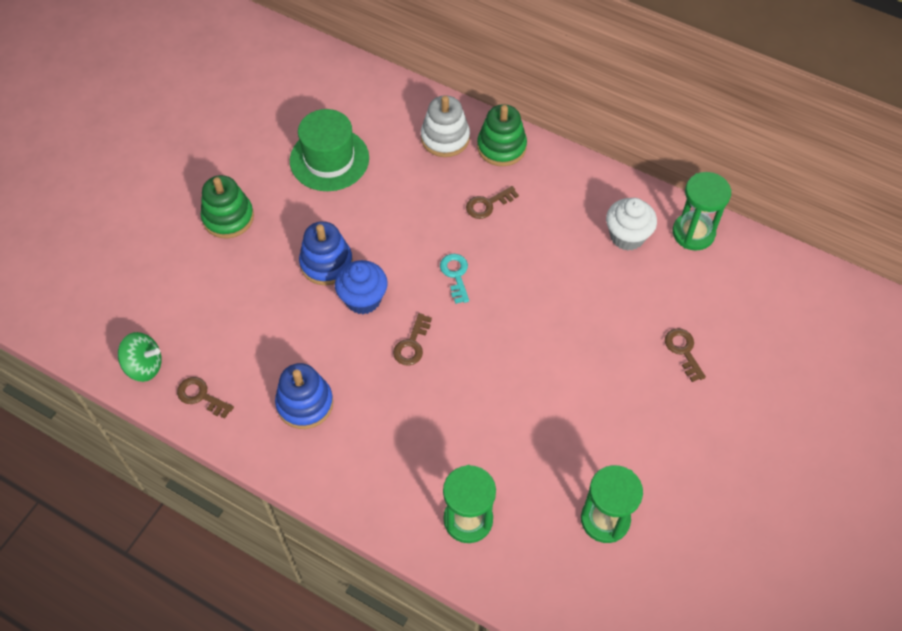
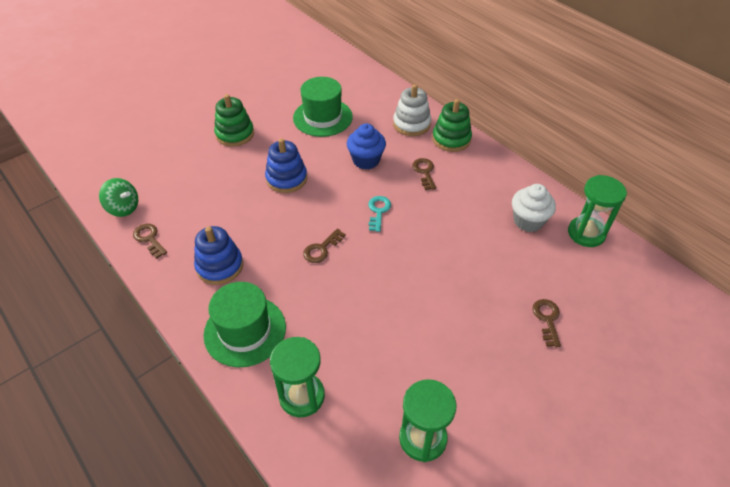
camera: 20 degrees right, 10 degrees down
blue cupcake [335,260,388,314] -> blue cupcake moved to [347,124,386,170]
brown key [466,186,519,219] -> brown key turned 90 degrees clockwise [412,158,436,190]
none -> green hat [203,282,286,367]

